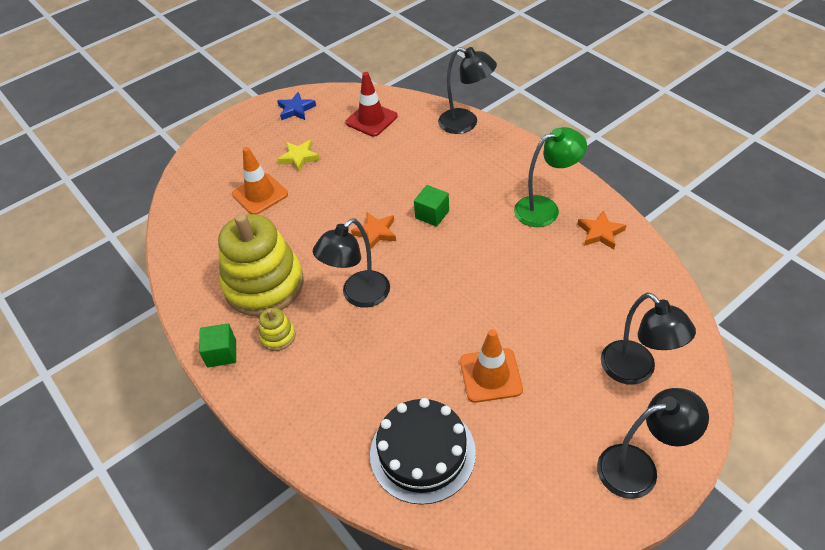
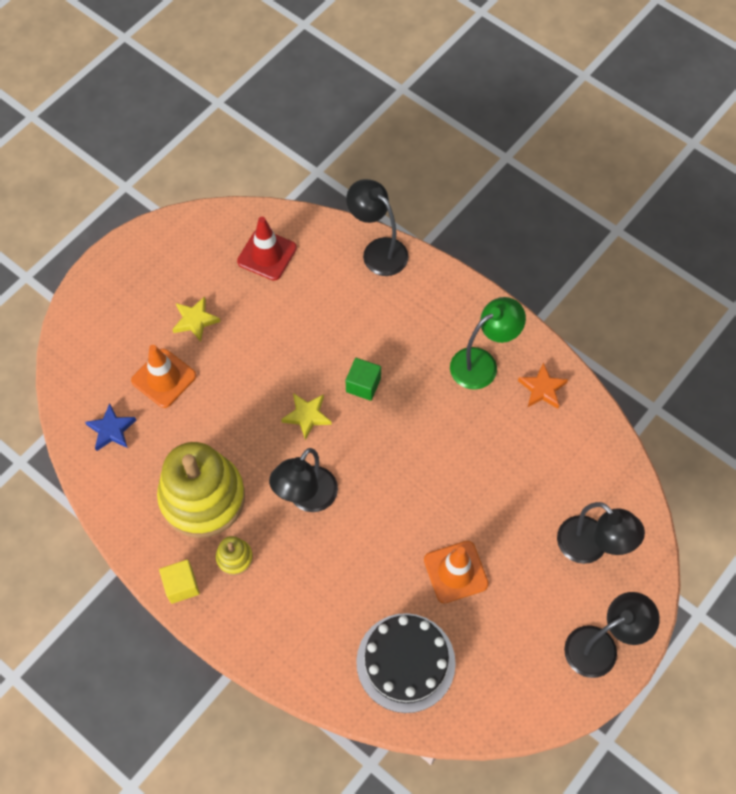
camera: 15 degrees left, 15 degrees up
green cube [199,323,236,367] -> yellow cube [159,559,200,604]
blue star [277,92,316,120] -> blue star moved to [85,403,136,451]
orange star [351,212,396,249] -> yellow star [281,393,332,440]
black lamp [438,47,497,134] -> black lamp turned 150 degrees counterclockwise [346,179,408,276]

